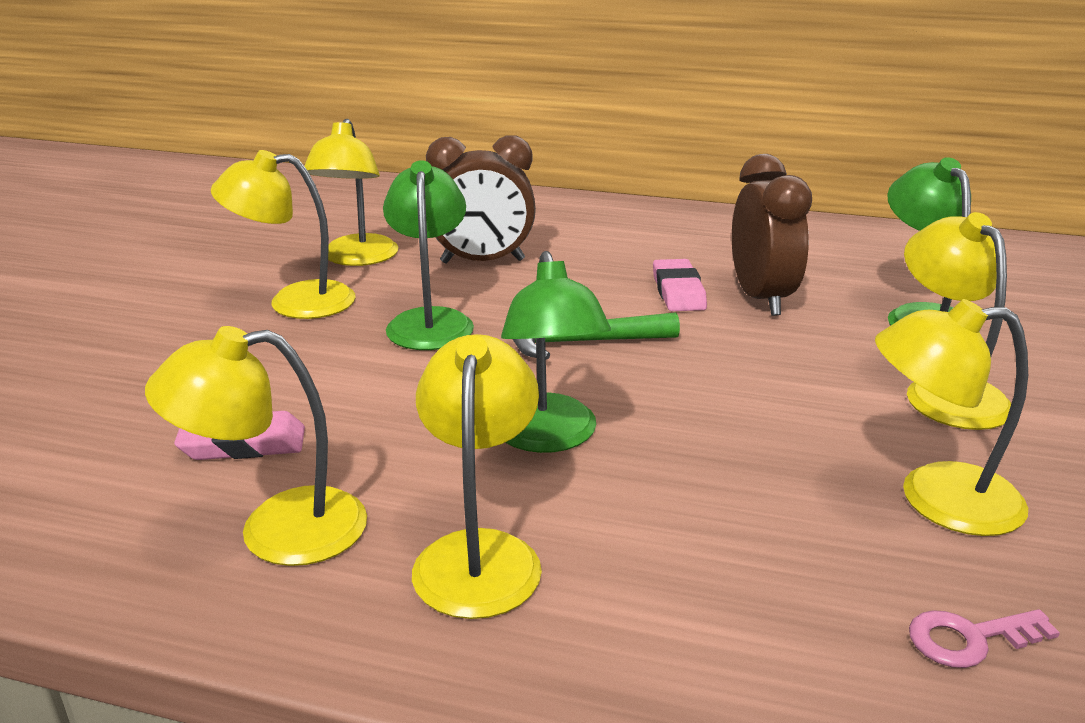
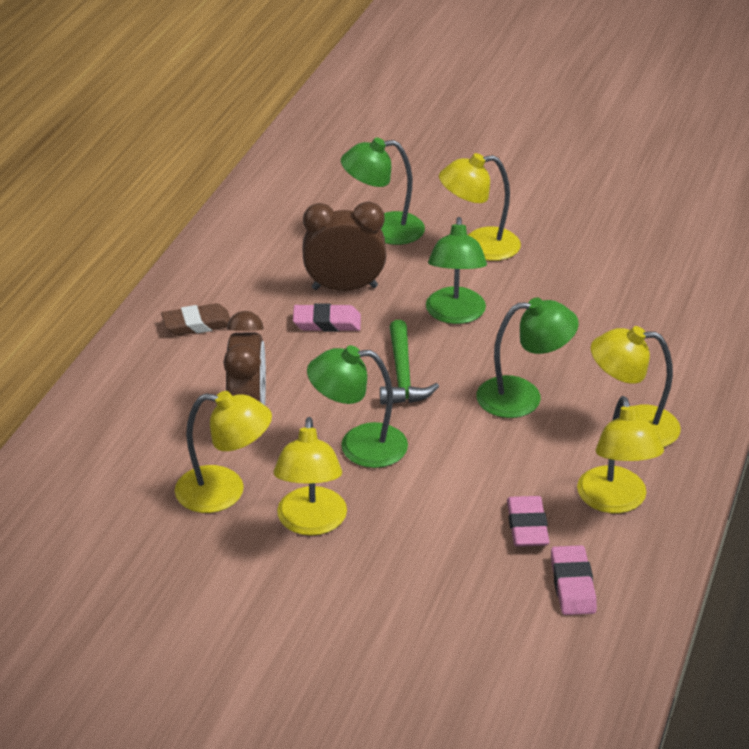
camera: 85 degrees left, 10 degrees up
yellow lamp [875,299,1028,536] -> none
pink key [909,609,1060,668] -> none
none -> brown eraser [161,303,230,336]
none -> green lamp [426,217,487,324]
none -> pink eraser [551,545,597,615]

